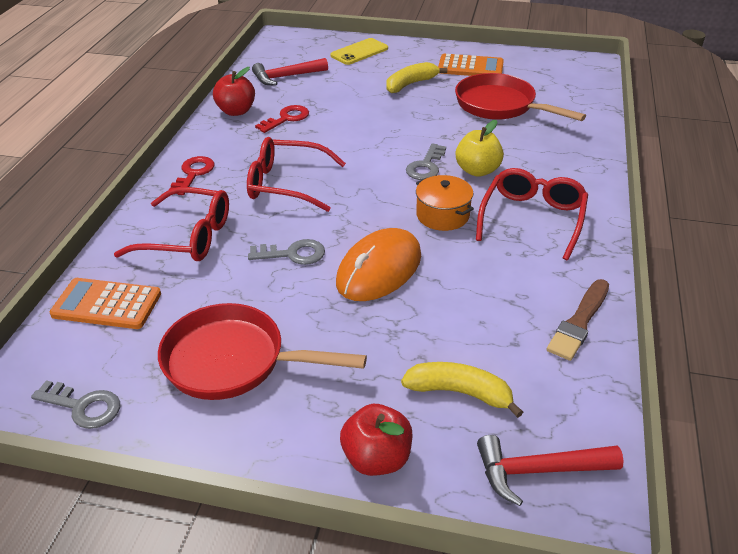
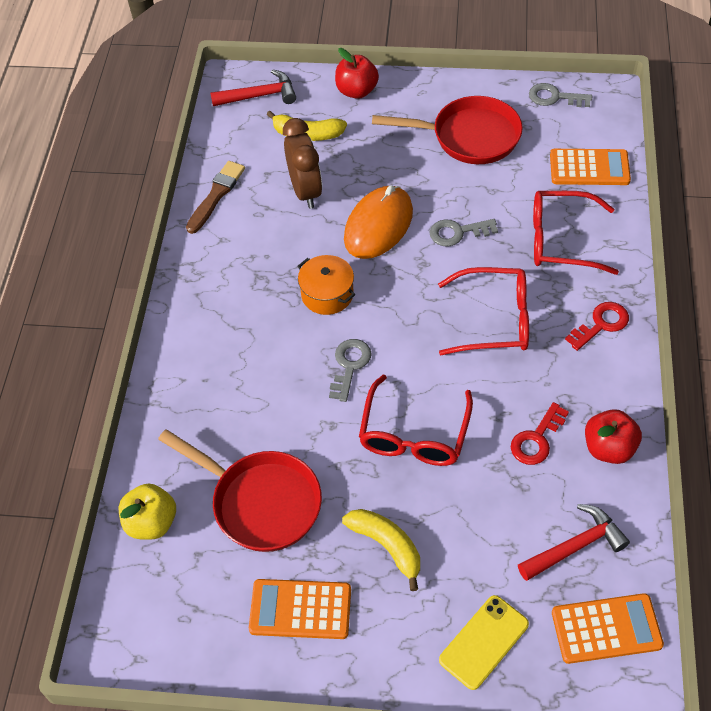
camera: 175 degrees right, 15 degrees up
red key [169,156,214,195] -> red key turned 135 degrees counterclockwise [565,302,629,351]
yellow banana [387,62,447,93] -> yellow banana turned 90 degrees counterclockwise [342,509,420,591]
yellow apple [456,120,504,177] -> yellow apple moved to [119,483,176,540]
red glasses [476,168,588,260] -> red glasses moved to [359,375,473,466]
none -> brown clock [283,118,322,209]
none -> orange calculator [552,593,664,664]

